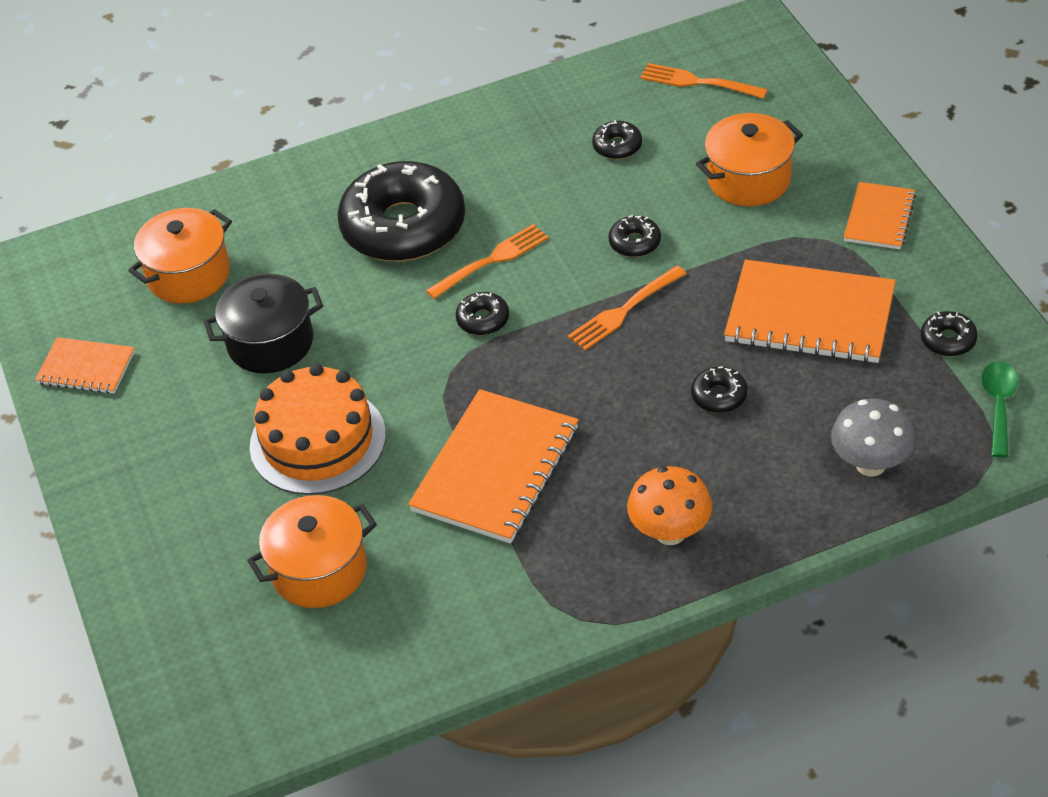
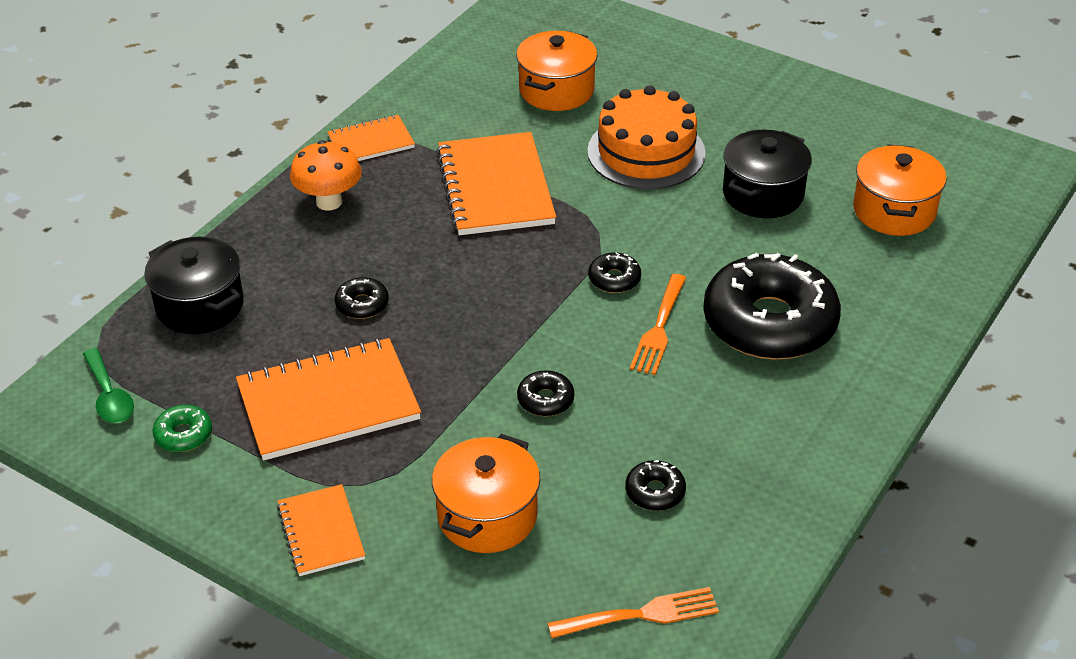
camera: 140 degrees right, 5 degrees down
orange notebook [35,337,135,394] -> orange notebook moved to [327,115,415,161]
orange fork [568,266,686,351] -> none
grey mushroom [831,398,916,476] -> black pot [144,237,244,334]
black donut [921,311,978,356] -> green donut [153,405,212,452]

